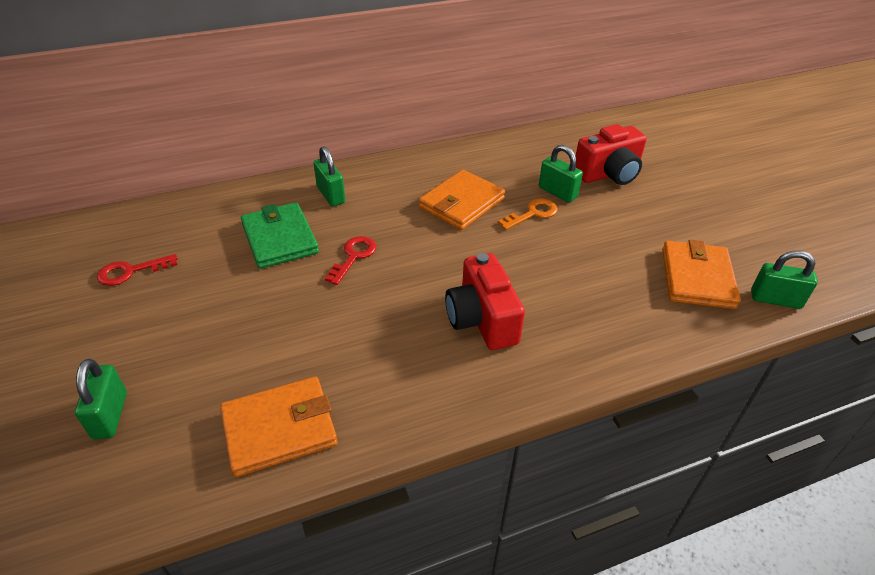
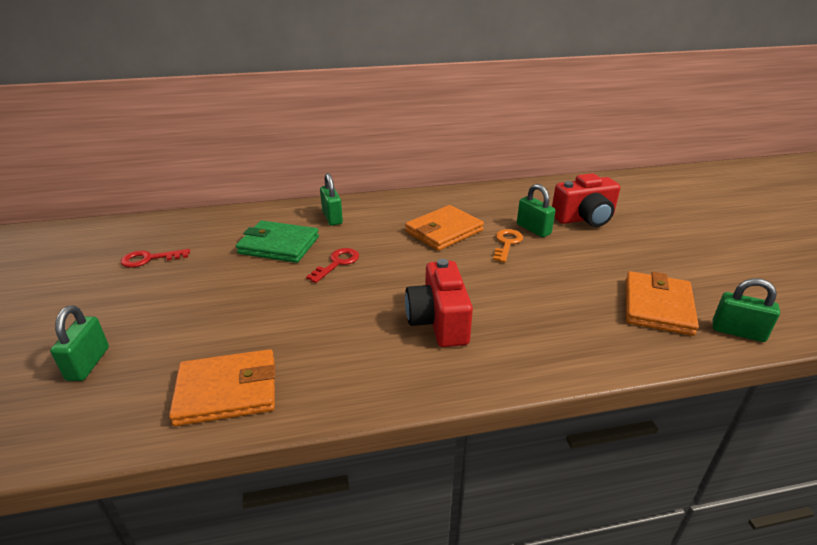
camera: 10 degrees right, 10 degrees down
green wallet [241,202,319,269] -> green wallet turned 60 degrees counterclockwise [236,221,319,263]
orange key [498,198,558,230] -> orange key turned 45 degrees counterclockwise [493,229,523,263]

